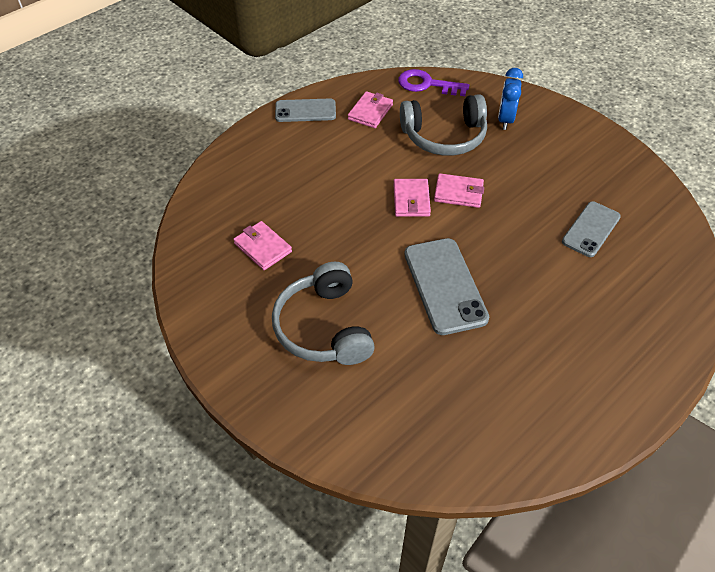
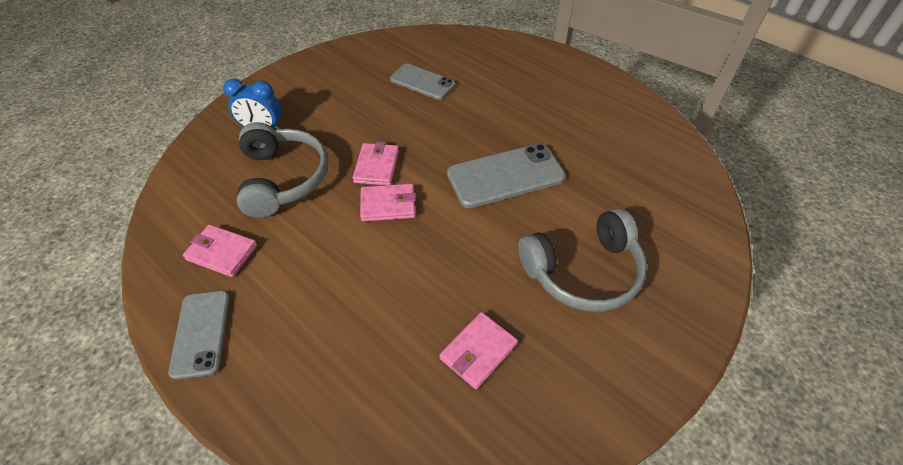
camera: 95 degrees left, 0 degrees up
purple key [398,69,469,96] -> none

